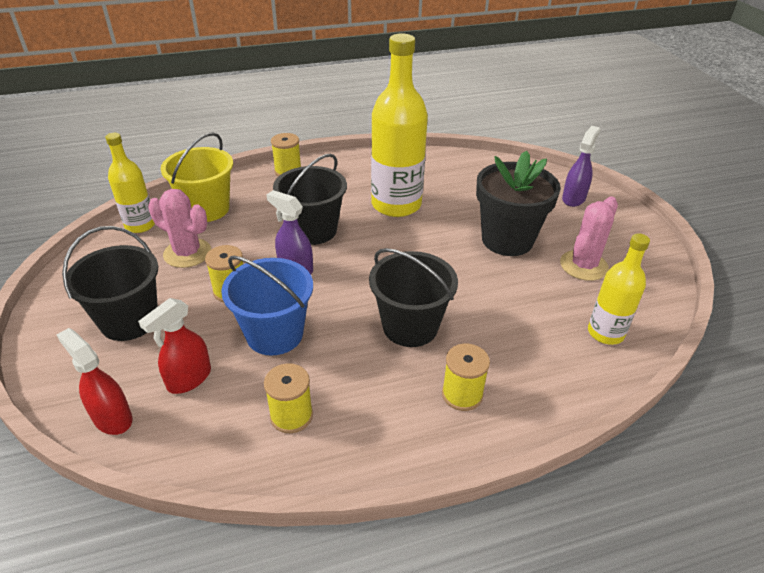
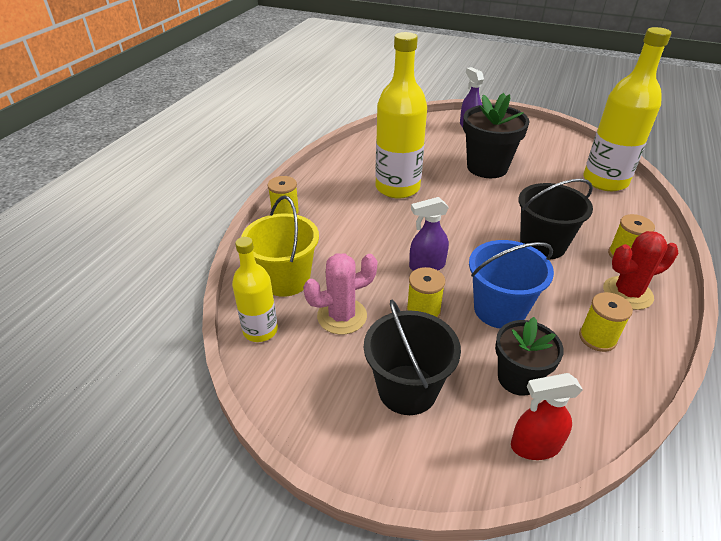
camera: 50 degrees left, 0 degrees up
red spray bottle [138,298,211,394] -> black flower pot [495,317,563,396]
black bucket [273,153,347,245] -> none
pink cactus [560,196,618,281] -> none
yellow bottle [588,233,650,345] -> yellow bottle [583,27,671,191], size x1.76
none -> red cactus [603,231,678,310]

